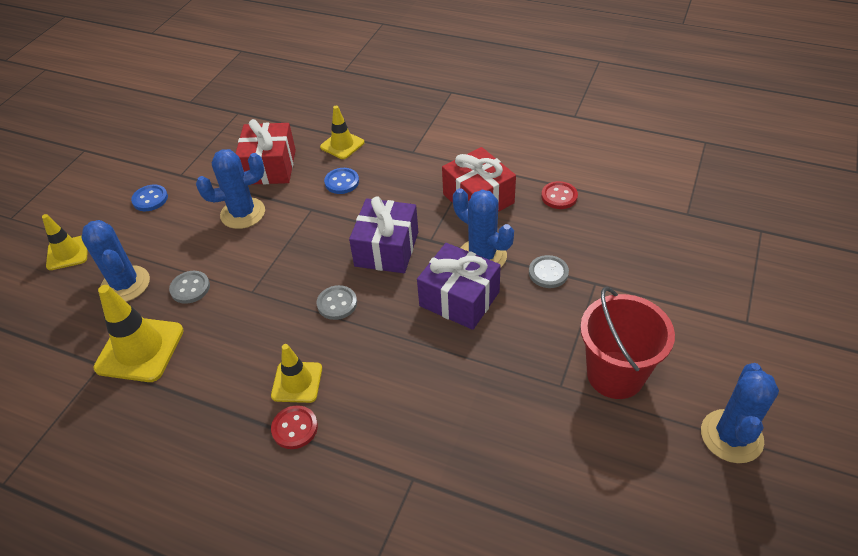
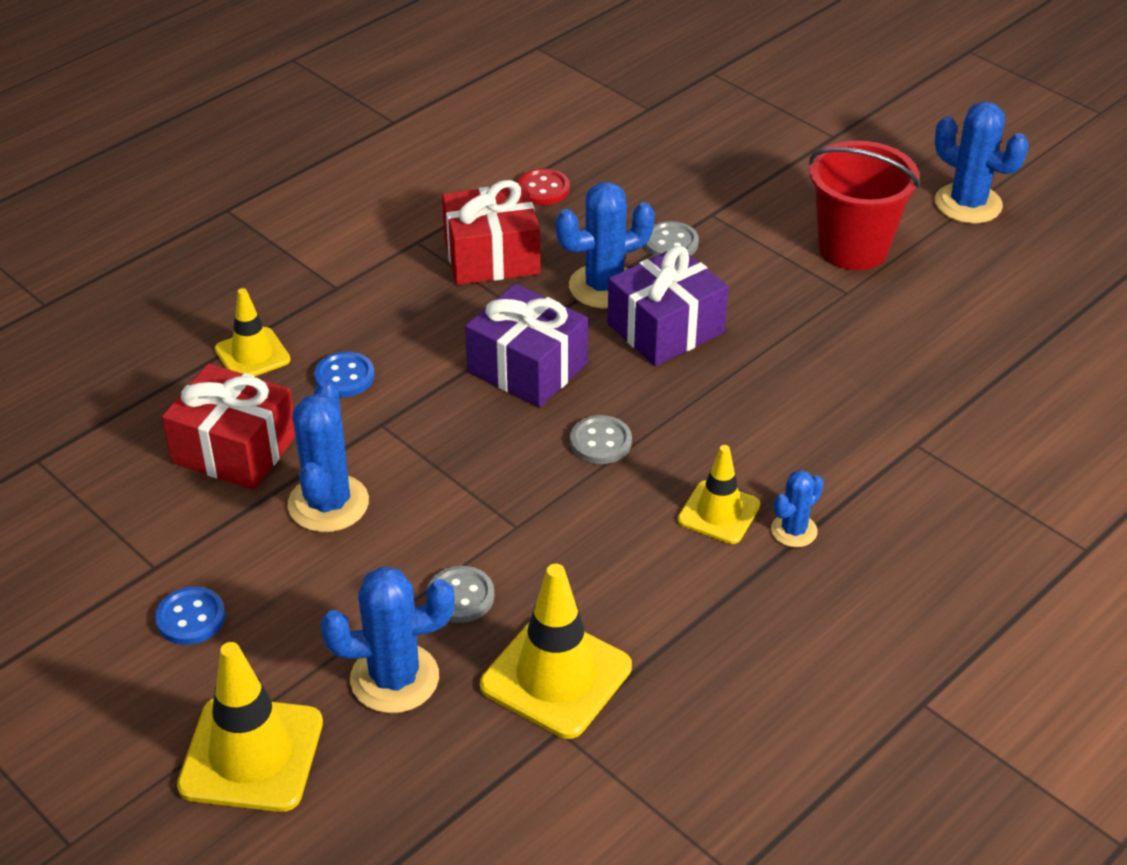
camera: 70 degrees left, 5 degrees down
yellow traffic cone [42,214,88,270] -> yellow traffic cone [177,642,323,812], size x1.62
red button [271,405,318,449] -> blue cactus [771,470,824,547]

